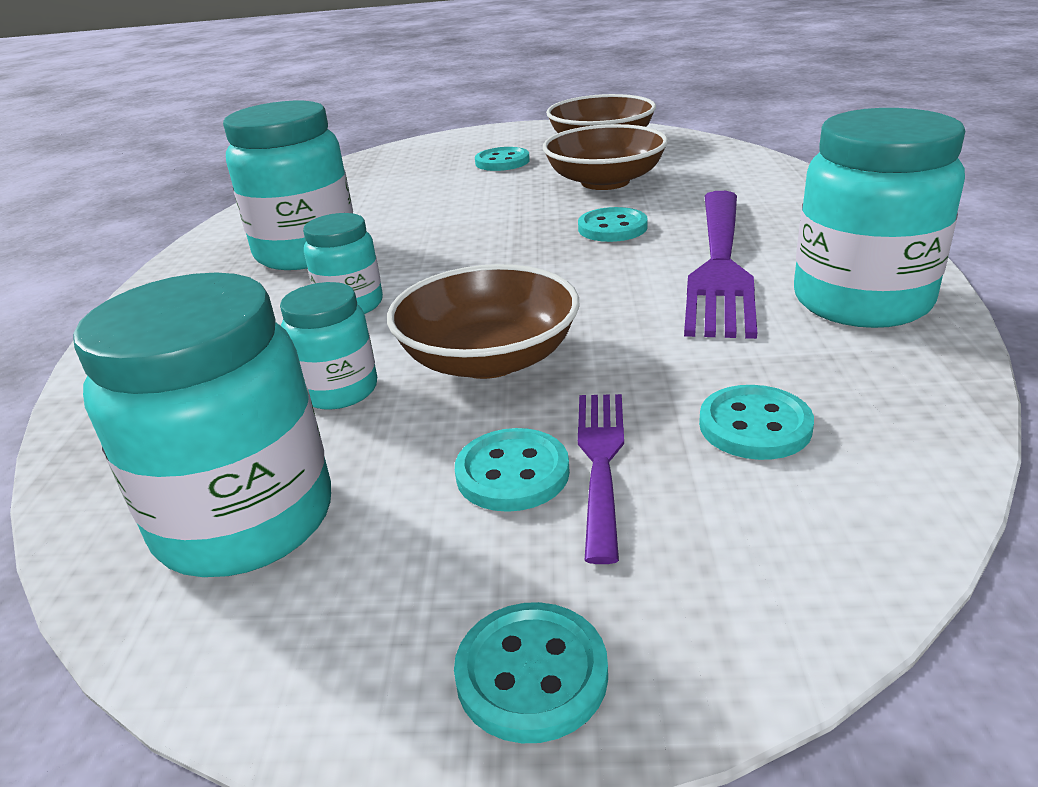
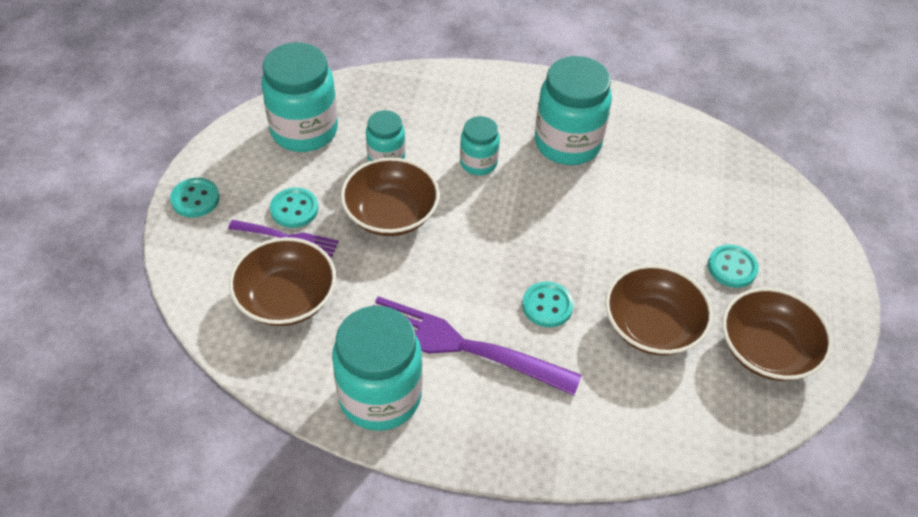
camera: 95 degrees right, 20 degrees up
turquoise button [699,385,814,460] -> brown bowl [229,237,336,326]

